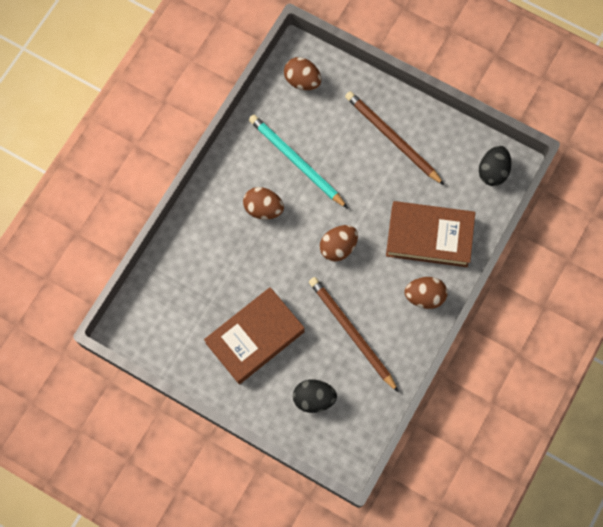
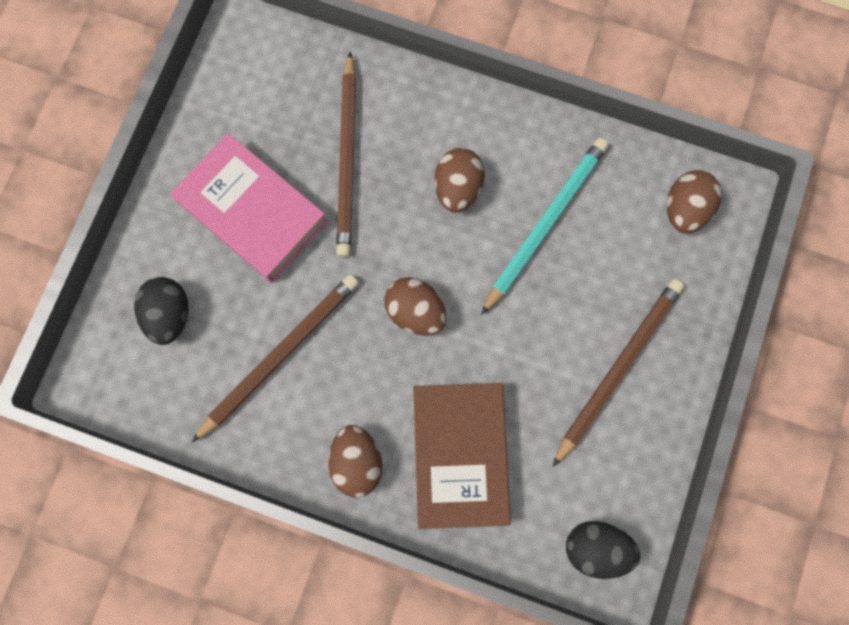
camera: 80 degrees right, 5 degrees up
brown book [204,287,305,384] -> pink book [170,133,328,283]
none -> brown pencil [336,52,356,257]

